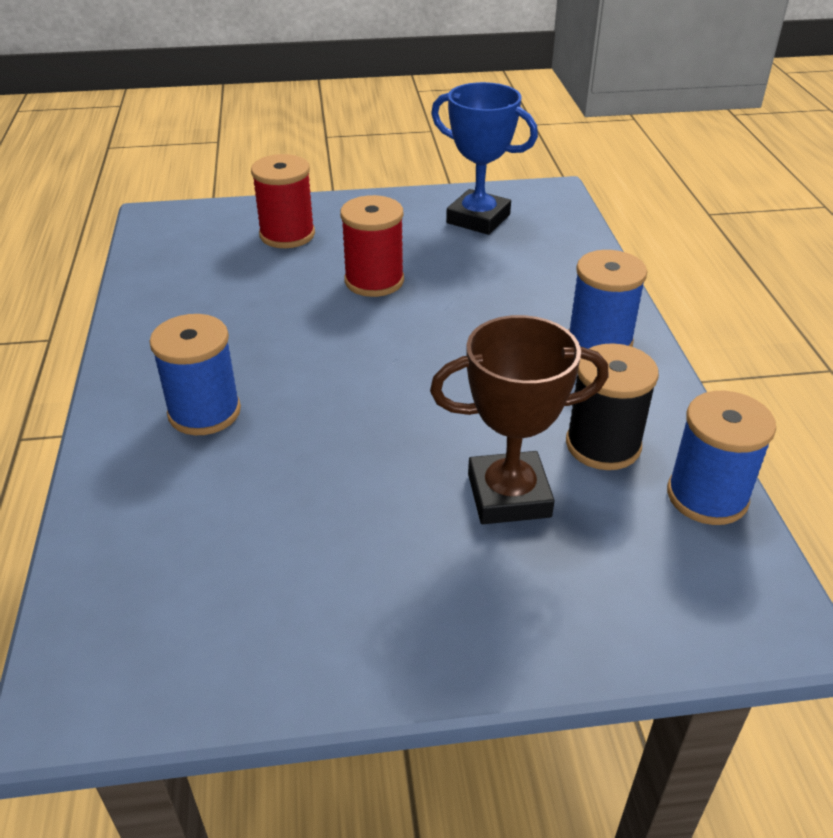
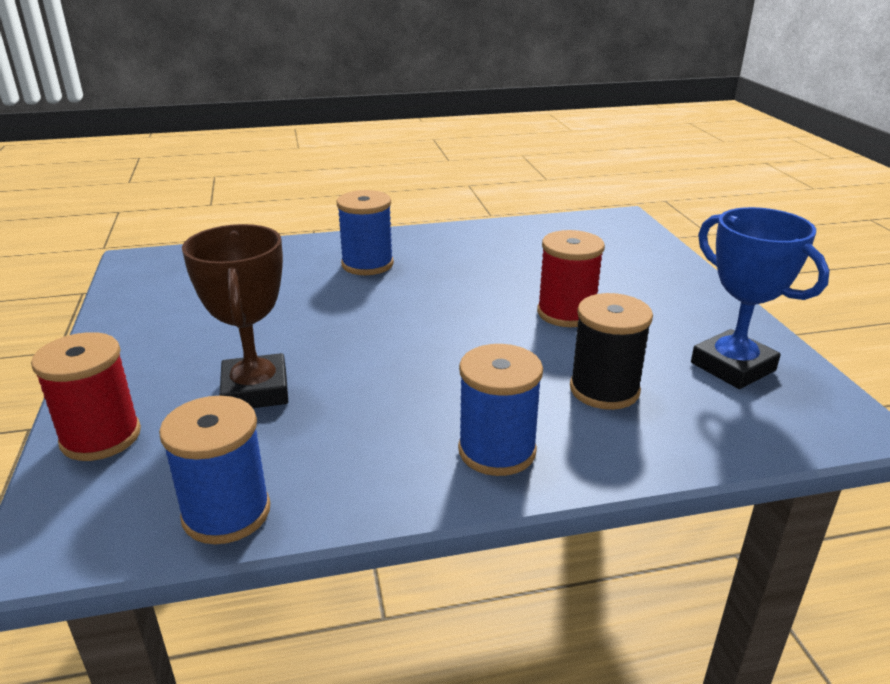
camera: 85 degrees right, 10 degrees down
red spool [251,154,315,248] -> red spool moved to [31,332,141,461]
blue trophy [431,82,538,235] -> blue trophy turned 60 degrees counterclockwise [691,207,830,389]
black spool [566,343,659,470] -> black spool moved to [570,293,653,410]

